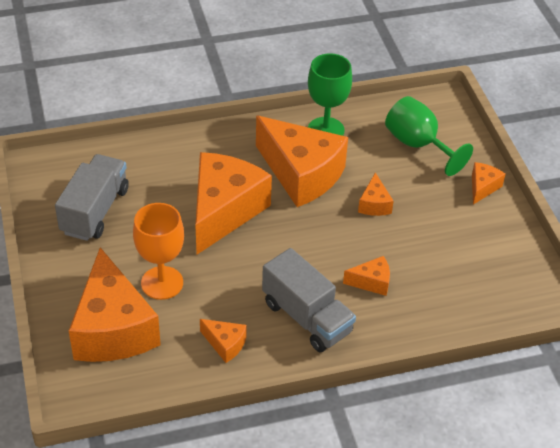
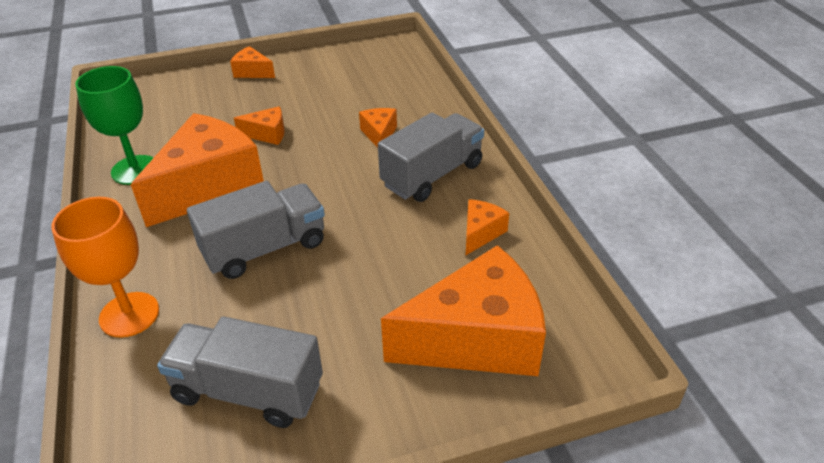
camera: 90 degrees left, 5 degrees down
orange goblet [133,203,184,300] -> orange goblet moved to [51,197,159,338]
orange cheese [195,152,272,254] -> grey truck [187,181,325,279]
green goblet [385,96,473,176] -> none

